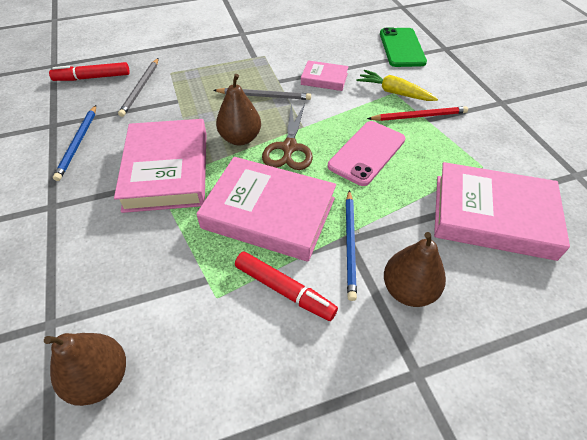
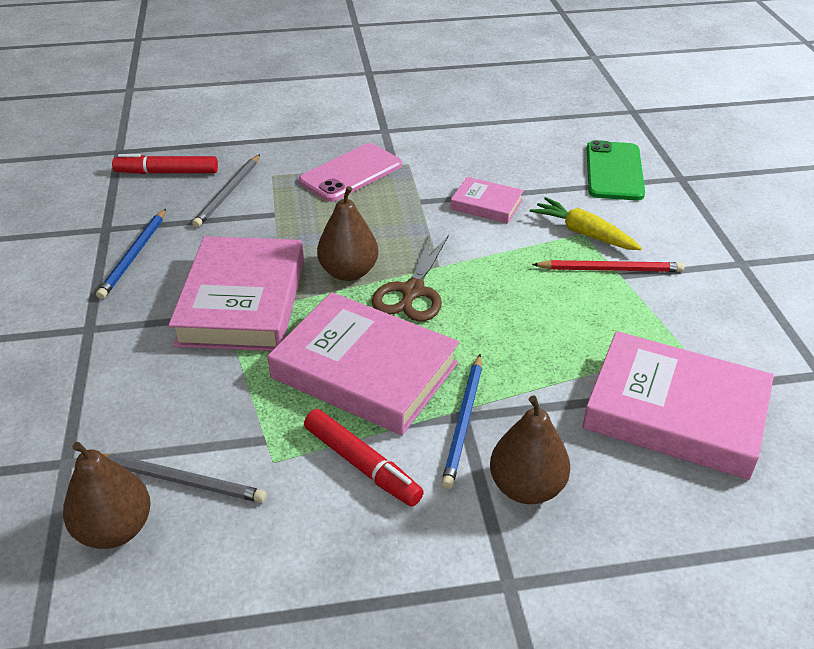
camera: 10 degrees right, 10 degrees down
grey pencil [213,88,311,100] -> grey pencil moved to [103,454,266,503]
pink phone [328,121,405,186] -> pink phone moved to [299,143,402,202]

